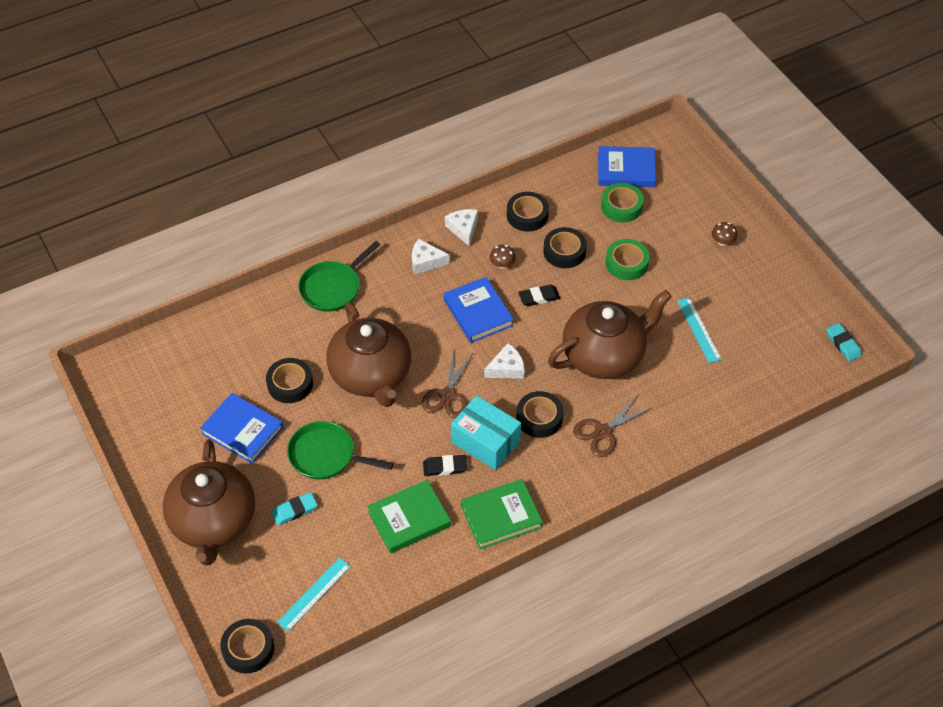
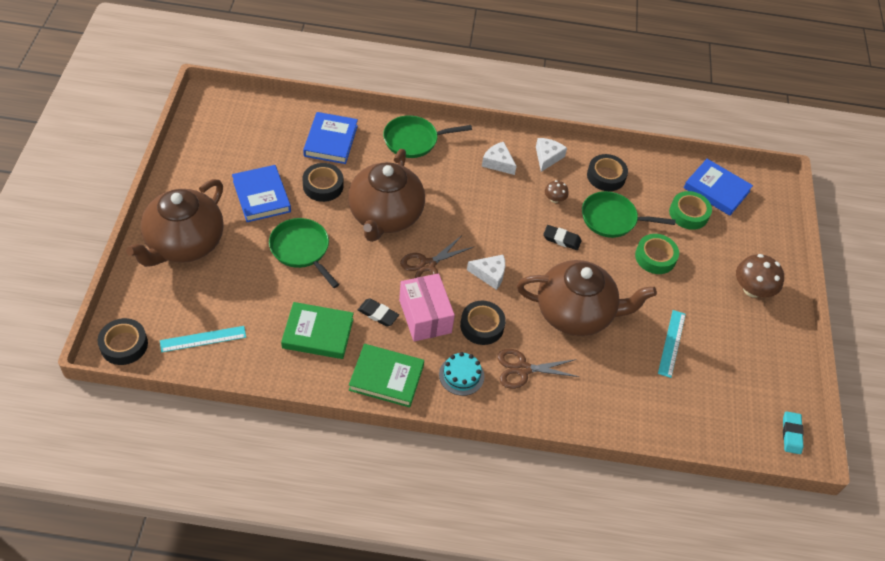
camera: 30 degrees right, 0 degrees up
turquoise eraser [271,492,318,525] -> none
blue book [444,277,514,343] -> blue book moved to [303,112,358,164]
turquoise box [451,395,521,470] -> pink box [399,273,455,342]
black tape [543,227,587,268] -> green pan [582,191,675,238]
brown mushroom [712,222,737,246] -> brown mushroom [736,254,784,298], size x1.87
none -> turquoise cake [439,352,484,396]

